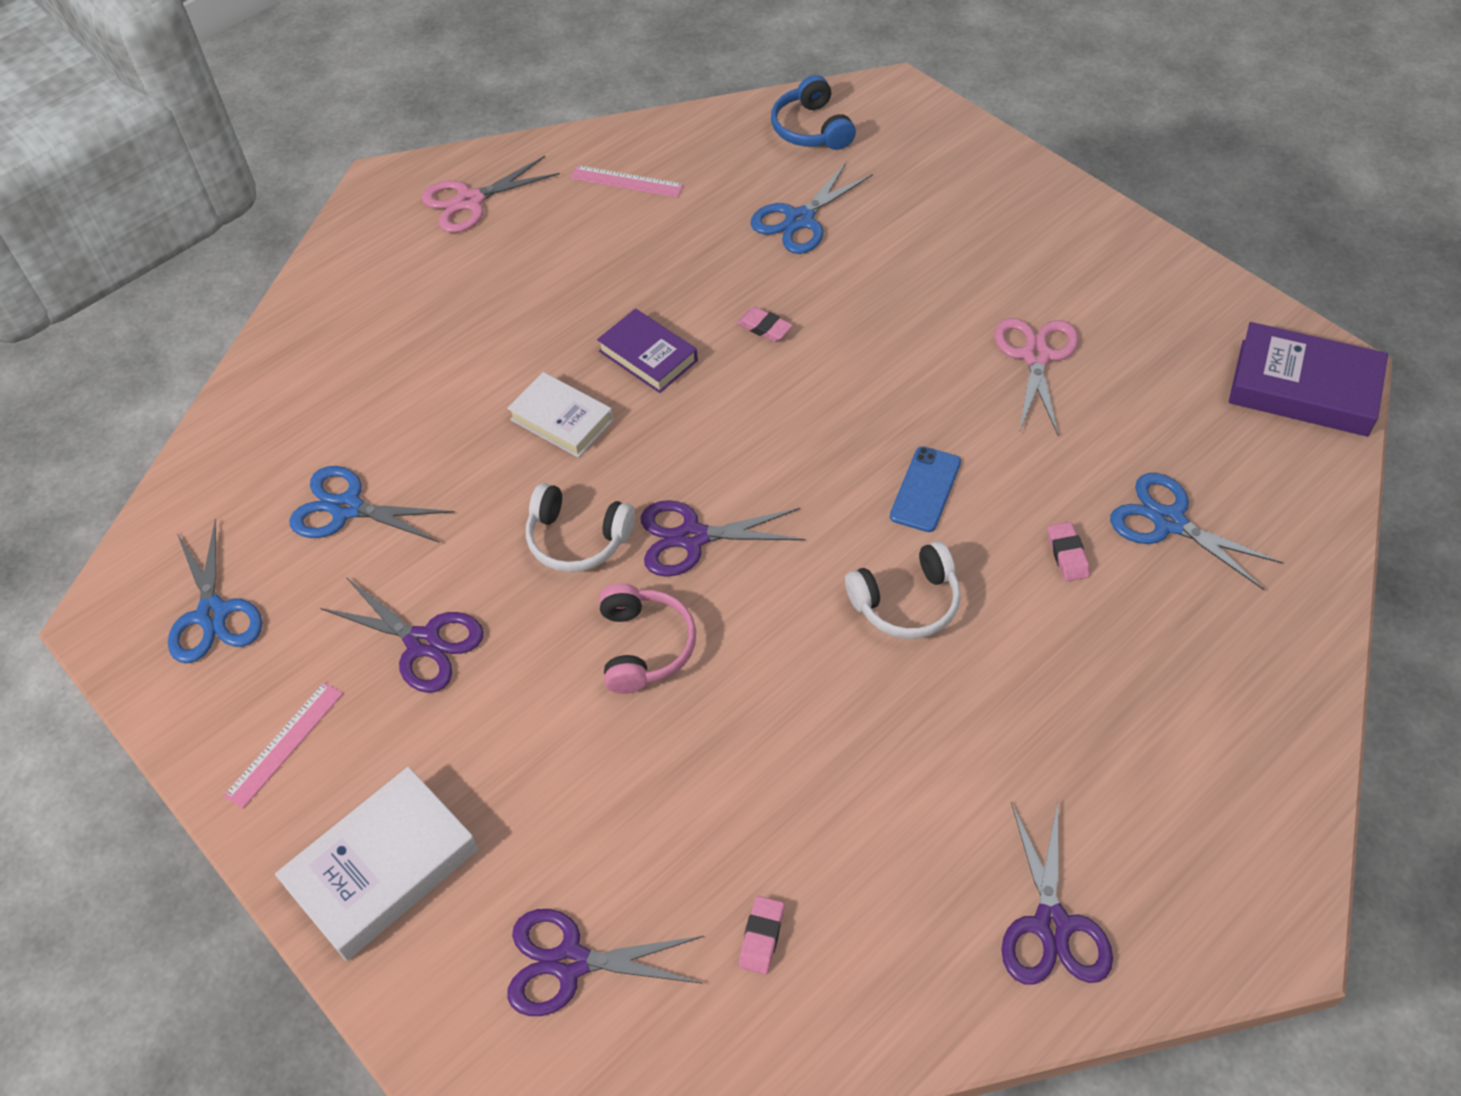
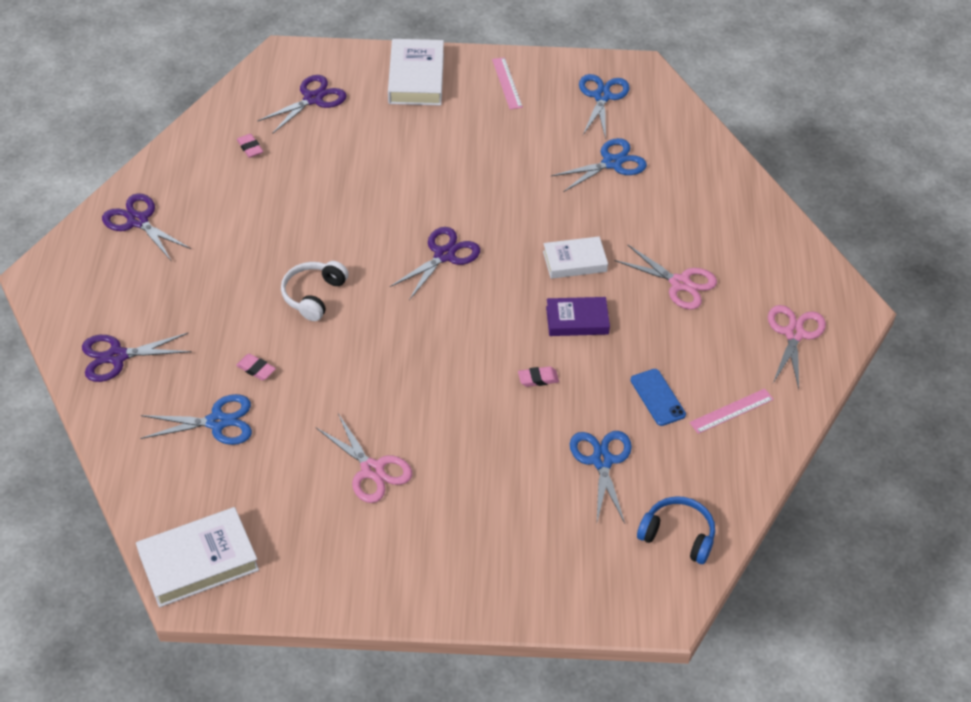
camera: 130 degrees right, 5 degrees down
blue scissors [168,519,262,663] -> blue scissors turned 75 degrees clockwise [579,74,630,139]
purple scissors [320,577,484,693] -> purple scissors moved to [82,333,192,382]
white headphones [526,483,635,572] -> none
pink headphones [599,583,696,694] -> none
blue phone [890,446,961,532] -> blue phone moved to [630,369,686,426]
purple book [1228,322,1388,437] -> white book [136,507,259,608]
none -> pink scissors [614,244,717,310]

